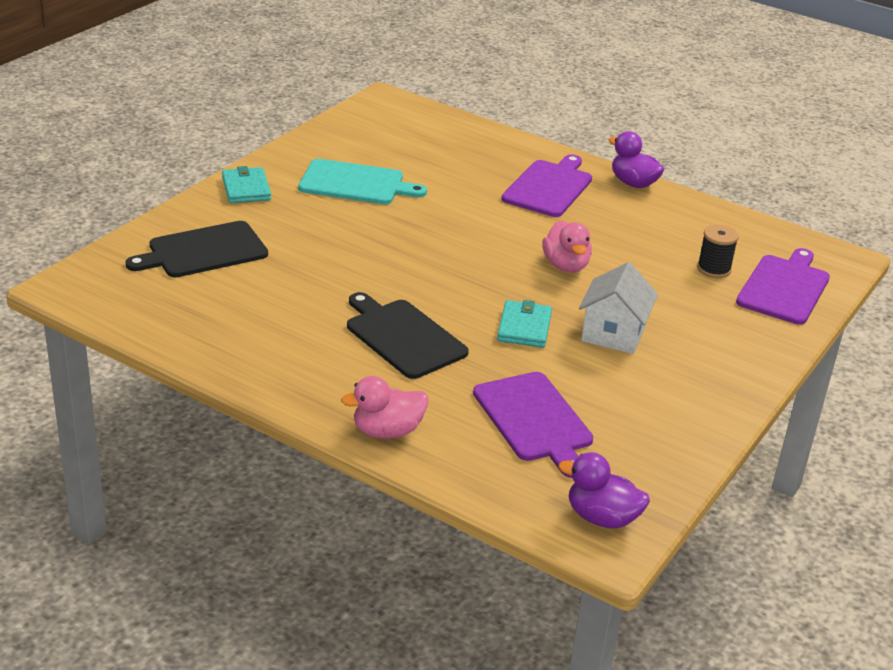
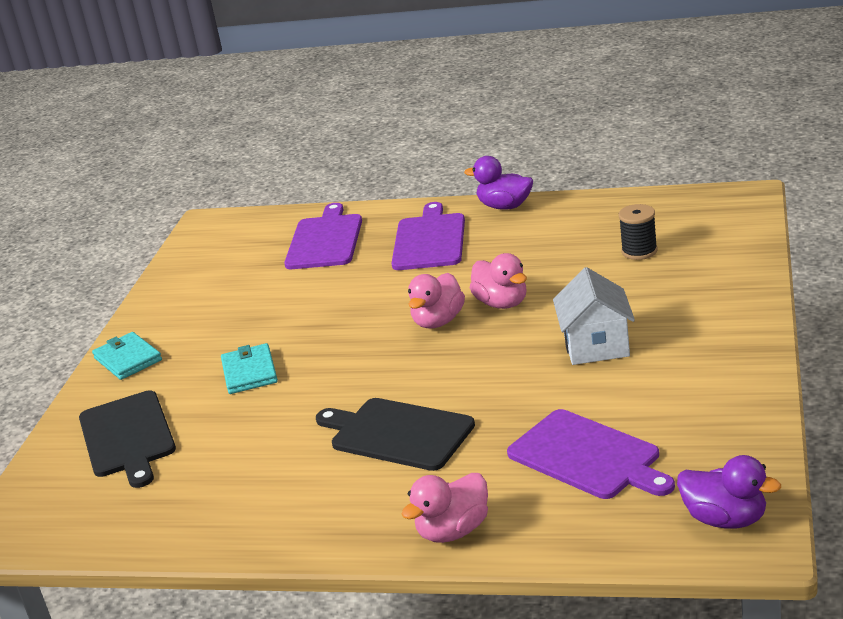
camera: 15 degrees left, 5 degrees down
black cutting board [125,221,268,277] -> black cutting board turned 60 degrees counterclockwise [79,390,176,488]
turquoise cutting board [298,159,427,204] -> none
turquoise wallet [497,300,552,348] -> turquoise wallet moved to [221,343,278,394]
purple duck [558,452,650,528] -> purple duck turned 150 degrees counterclockwise [677,455,781,529]
purple cutting board [736,248,830,325] -> purple cutting board moved to [284,203,362,269]
none -> pink duck [408,273,465,328]

